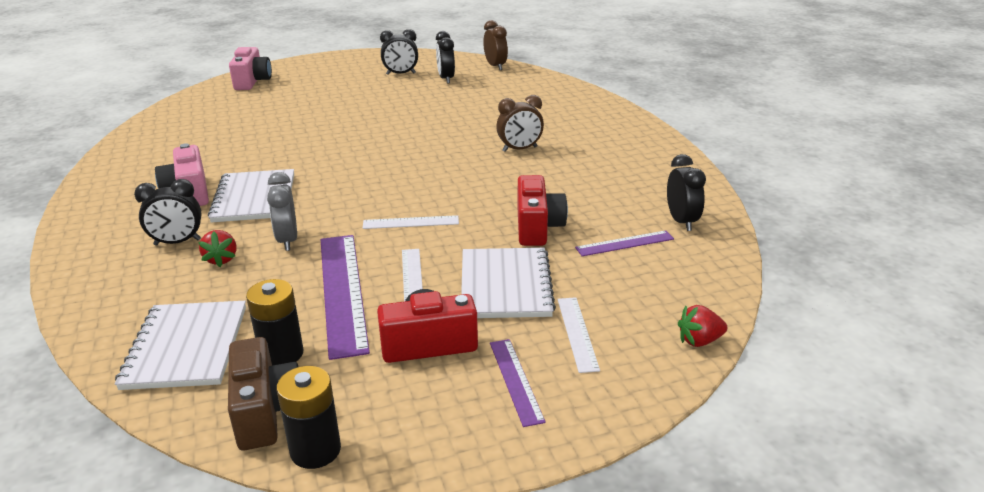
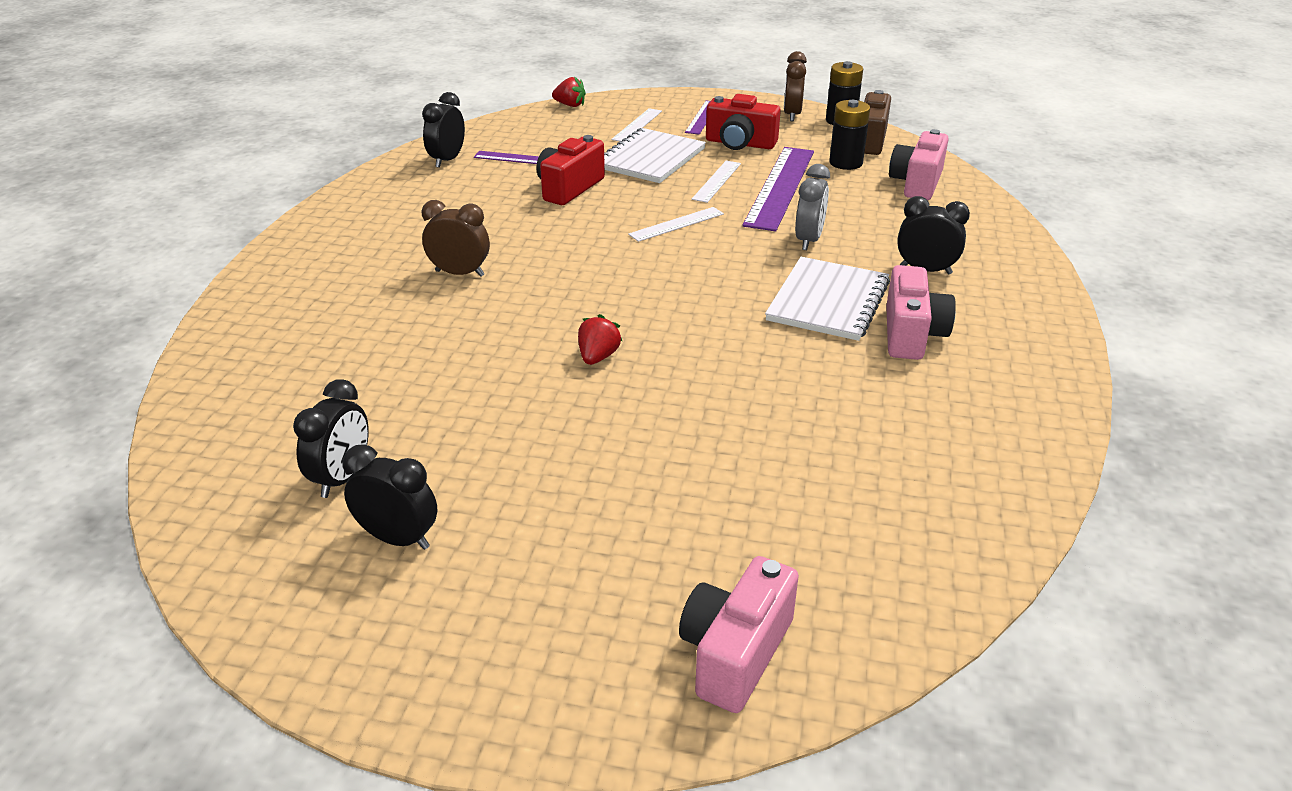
camera: 150 degrees left, 5 degrees up
white notebook [115,301,246,390] -> pink camera [889,129,949,200]
red strawberry [198,230,236,267] -> red strawberry moved to [578,314,622,365]
white ruler [362,215,459,229] -> white ruler turned 60 degrees counterclockwise [628,207,724,242]
brown clock [483,20,508,70] -> brown clock moved to [784,51,807,122]

